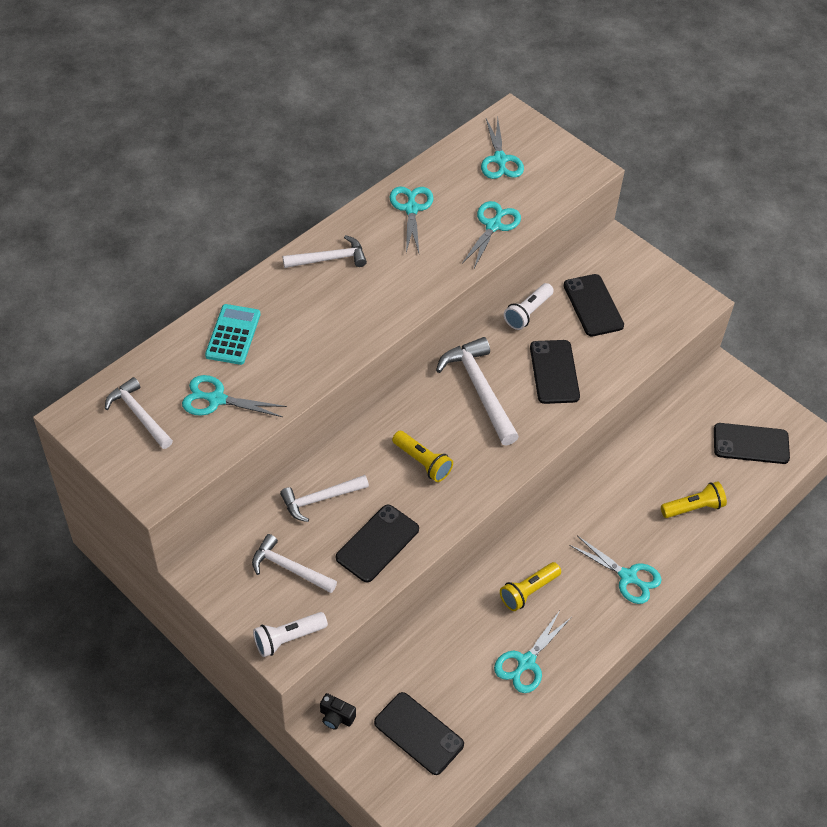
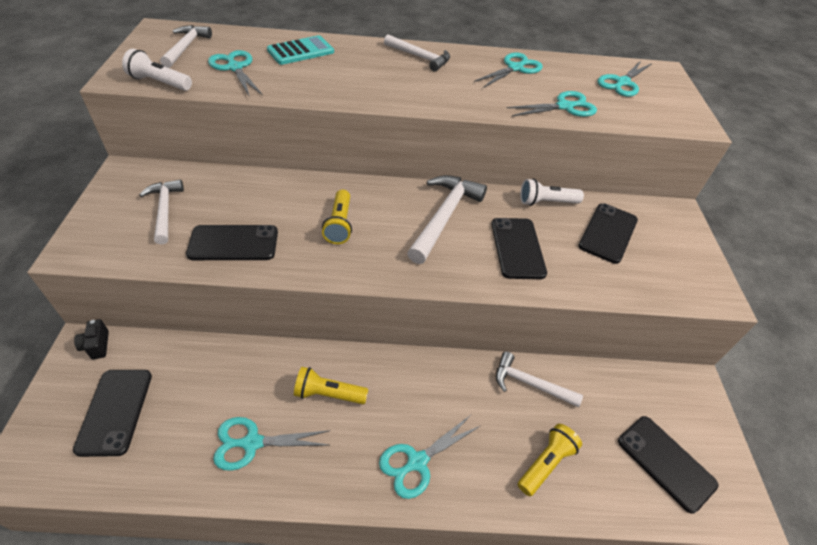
camera: 45 degrees right, 5 degrees down
white flashlight [253,612,328,657] -> white flashlight moved to [122,49,192,91]
white hammer [280,475,369,522] -> white hammer moved to [496,352,583,407]
black phone [530,340,580,404] -> black phone turned 45 degrees counterclockwise [491,218,547,279]
turquoise scissors [569,536,662,604] -> turquoise scissors turned 60 degrees clockwise [379,415,480,499]
yellow flashlight [661,481,727,518] -> yellow flashlight turned 75 degrees counterclockwise [518,424,582,496]

